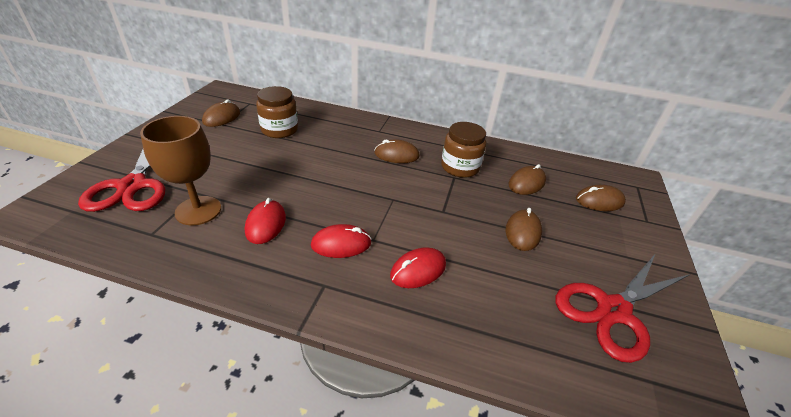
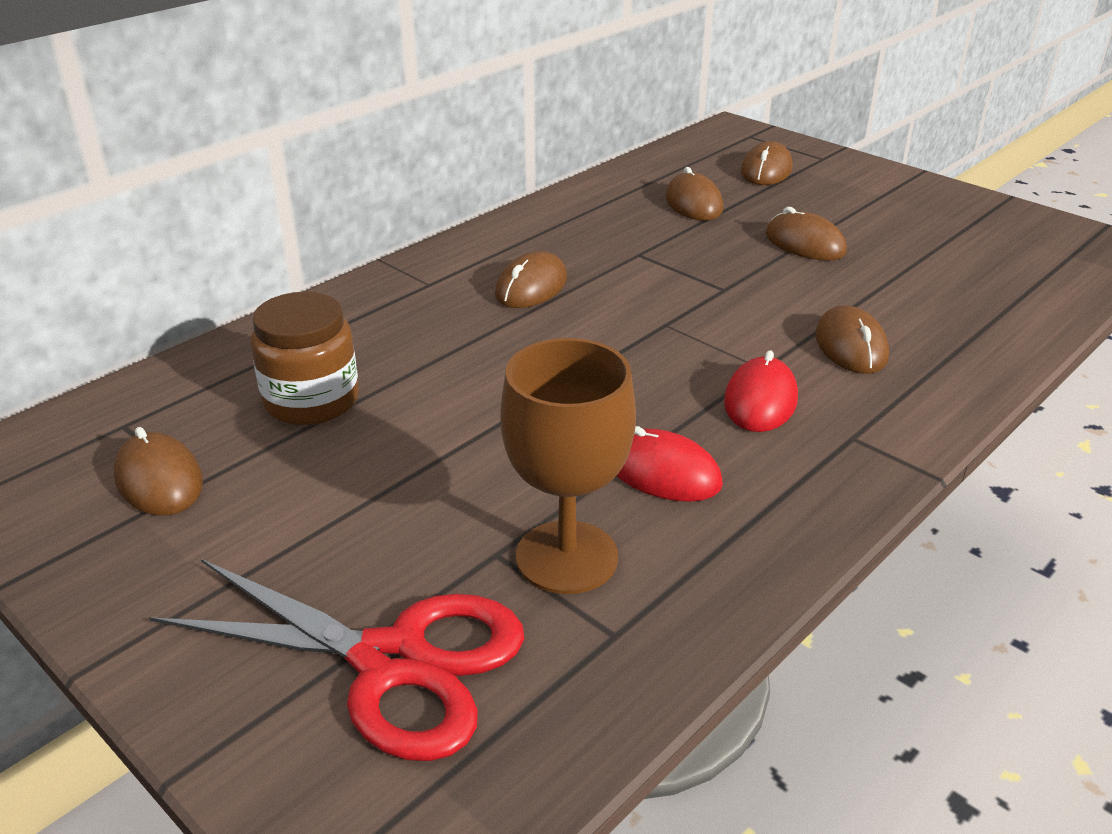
camera: 60 degrees left, 5 degrees down
red mouse [390,247,446,288] -> brown mouse [815,305,889,374]
brown jar [441,122,486,178] -> none
red scissors [556,253,690,363] -> none

